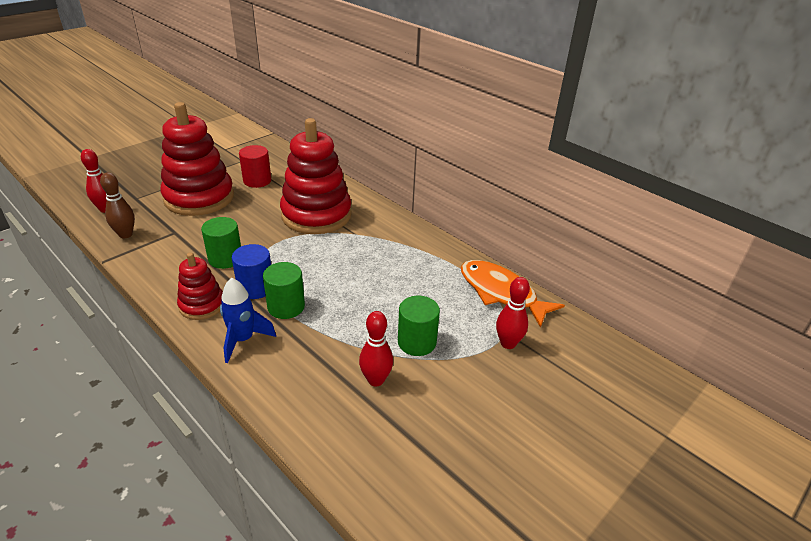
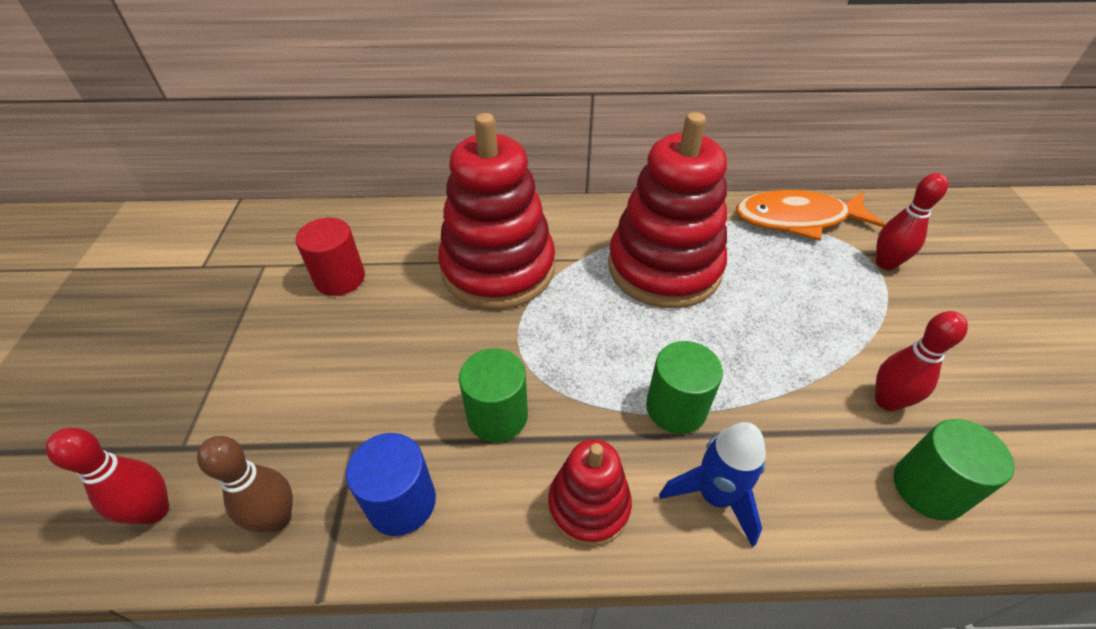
camera: 45 degrees left, 10 degrees up
red stacking toy [161,102,234,216] -> red stacking toy moved to [608,112,727,308]
blue cylinder [232,244,271,299] -> blue cylinder moved to [346,433,436,536]
green cylinder [398,296,440,356] -> green cylinder moved to [894,419,1015,521]

